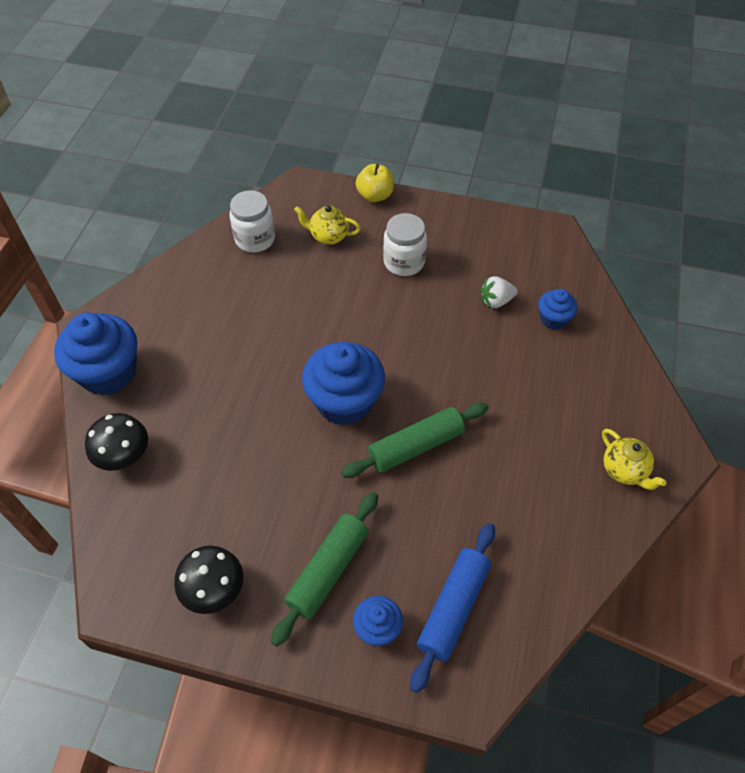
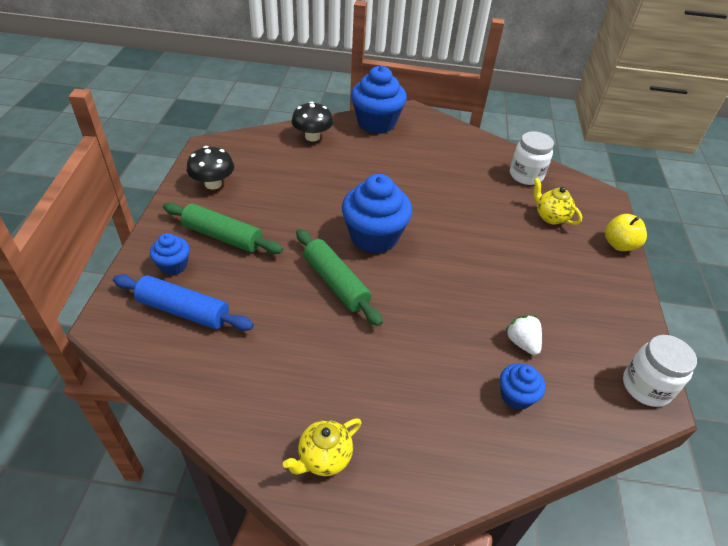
camera: 80 degrees right, 10 degrees down
yellow teapot [294,205,361,245] -> yellow teapot turned 45 degrees counterclockwise [533,178,582,225]
white jar [383,213,427,276] -> white jar moved to [623,335,697,407]

